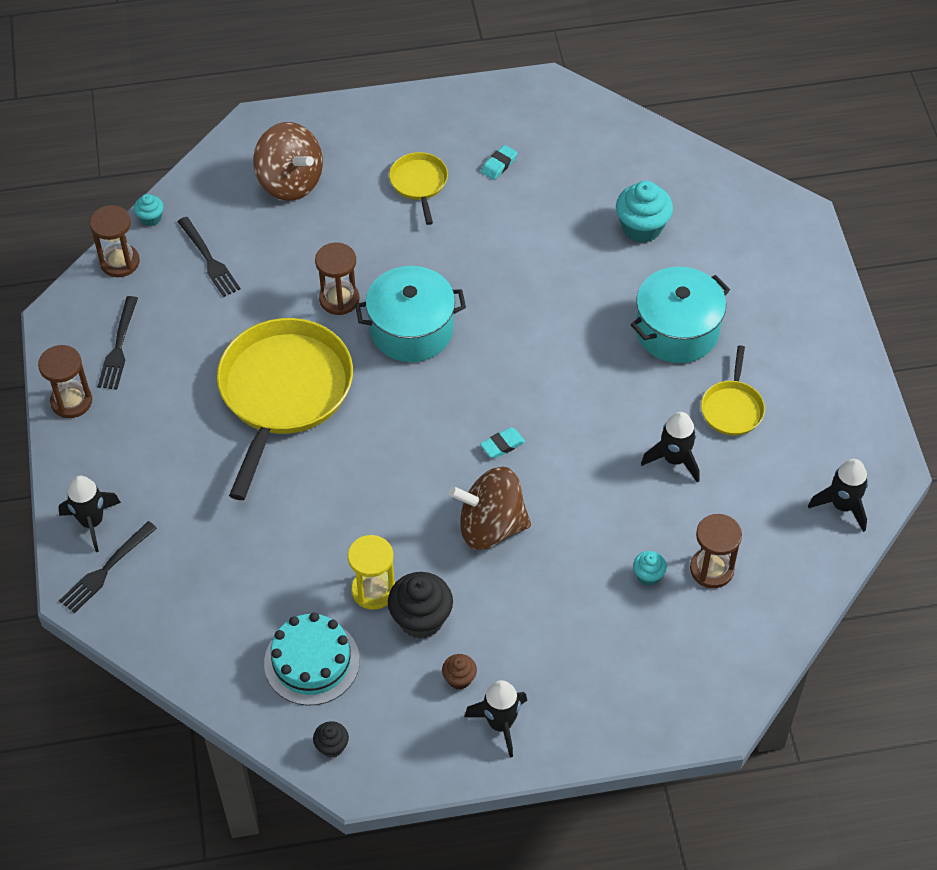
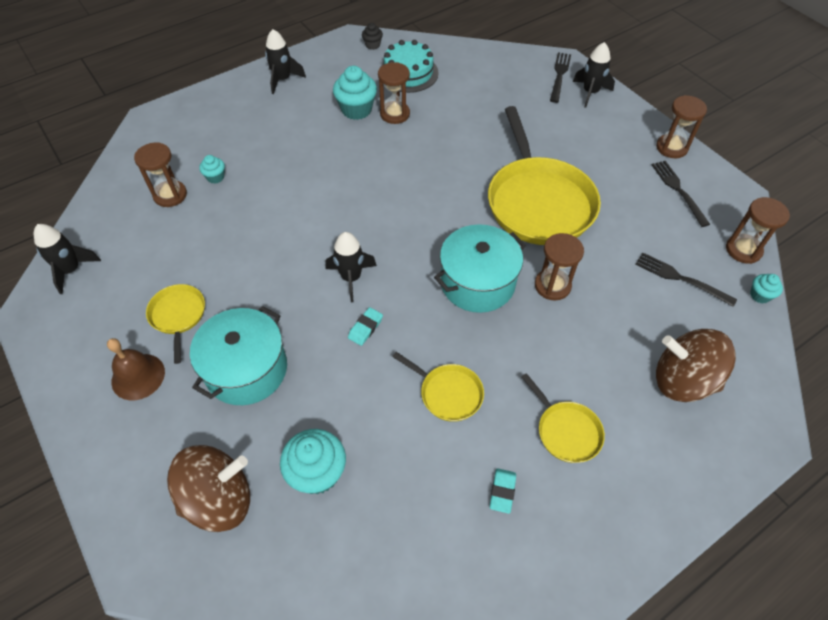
camera: 155 degrees right, 0 degrees up
yellow hourglass [348,535,395,610] -> brown hourglass [378,62,410,124]
black cupcake [388,572,453,639] -> turquoise cupcake [333,66,377,120]
brown cupcake [442,654,477,690] -> none
brown spinning top [449,467,531,550] -> brown spinning top moved to [167,445,250,532]
turquoise eraser [480,428,525,458] -> turquoise eraser moved to [348,307,383,346]
black rocket [641,412,699,483] -> black rocket moved to [325,232,377,302]
none -> brown bell [107,338,165,400]
none -> yellow pan [392,352,484,422]

